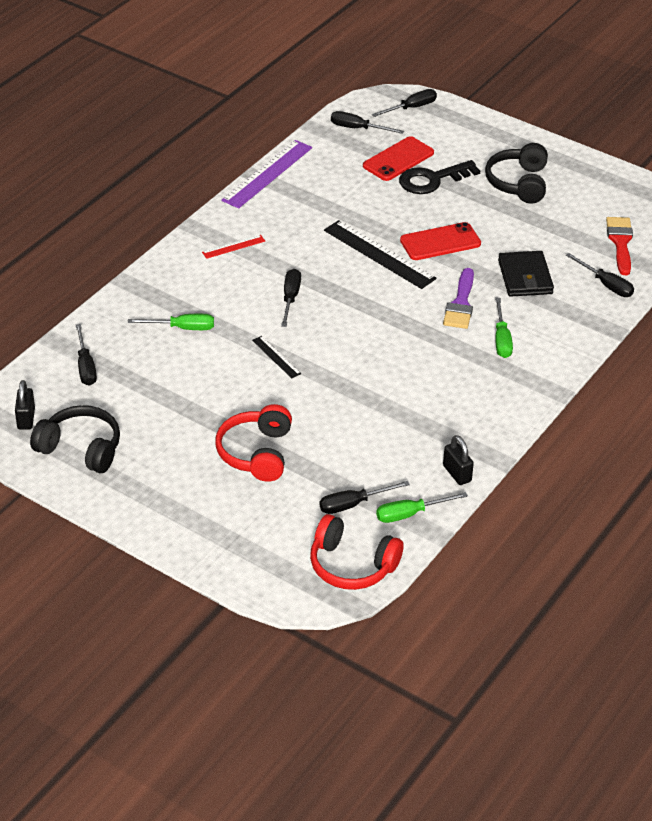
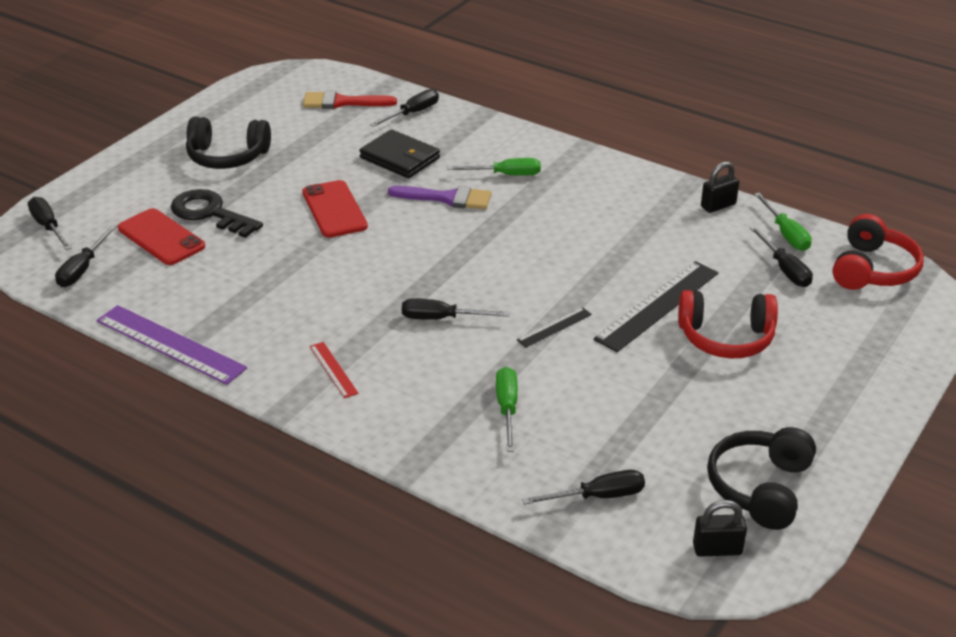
camera: 90 degrees left, 5 degrees down
black ruler [324,220,437,289] -> black ruler moved to [594,261,718,352]
black key [399,160,480,194] -> black key turned 150 degrees clockwise [171,189,263,238]
black wallet [498,251,554,297] -> black wallet turned 45 degrees clockwise [359,129,440,178]

